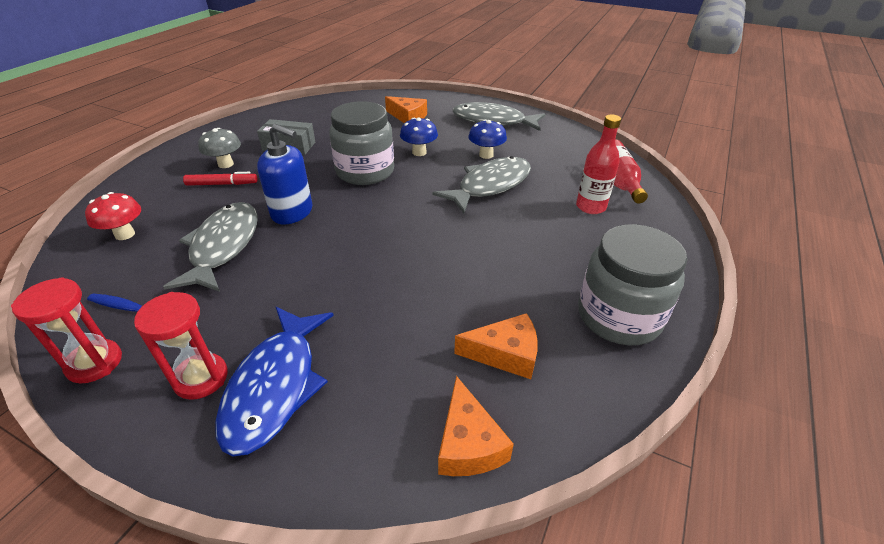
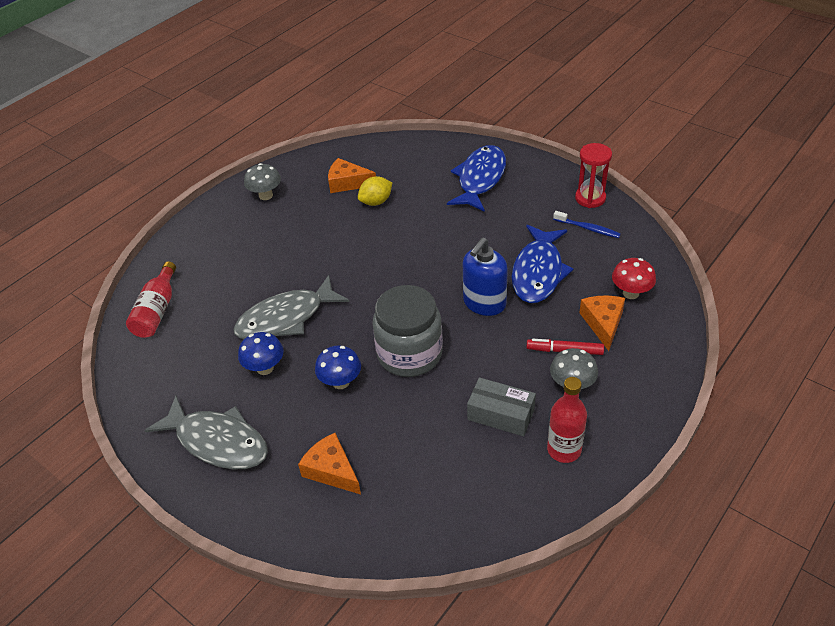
camera: 165 degrees left, 5 degrees up
red hourglass [134,292,228,400] -> none
grey fish [163,202,258,292] -> blue fish [512,225,574,303]
blue soap dispenser [257,124,313,224] -> blue soap dispenser turned 90 degrees counterclockwise [463,237,508,316]
orange cheese [438,376,514,476] -> orange cheese moved to [579,296,625,351]
red bottle [576,114,621,214] -> red bottle moved to [547,377,587,463]
grey jar [578,224,687,346] -> grey mushroom [244,163,281,200]
none -> yellow lemon [358,176,392,206]

